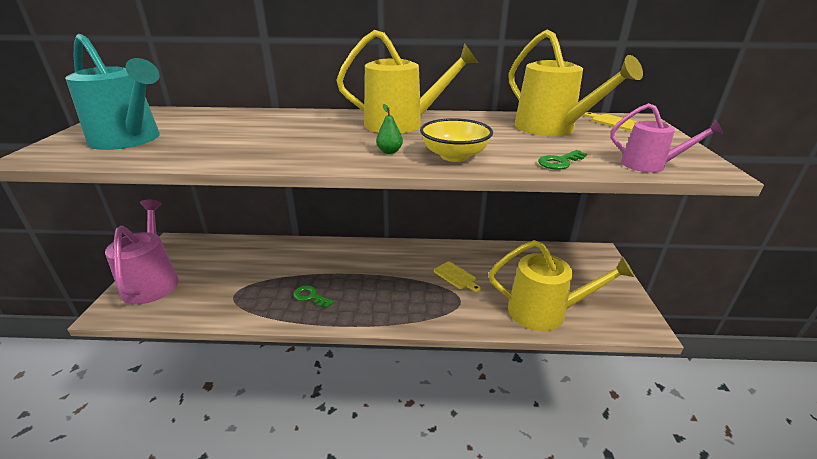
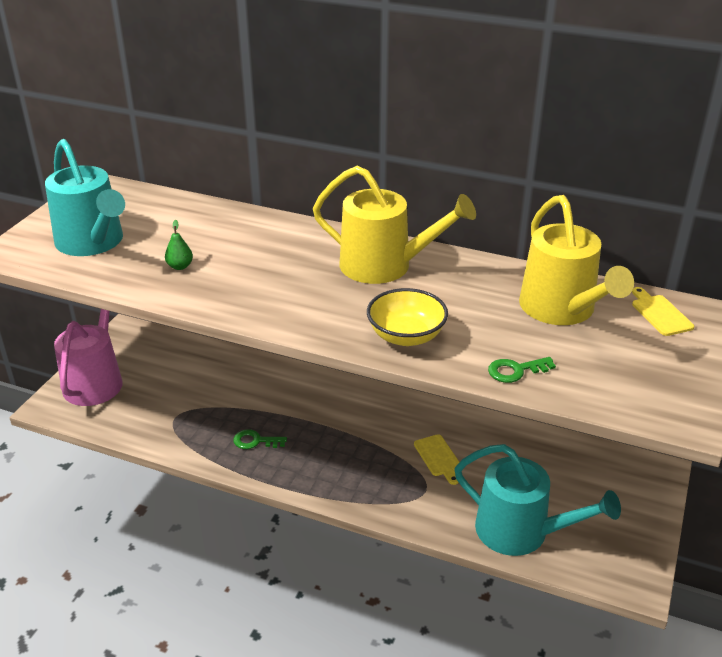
camera: 20 degrees right, 5 degrees up
green key [294,285,334,308] -> green key turned 45 degrees counterclockwise [233,429,287,449]
green pear [376,104,403,154] -> green pear moved to [165,220,193,270]
yellow watering can [489,240,635,331] -> turquoise watering can [454,444,621,556]
pink watering can [610,103,723,173] -> none

